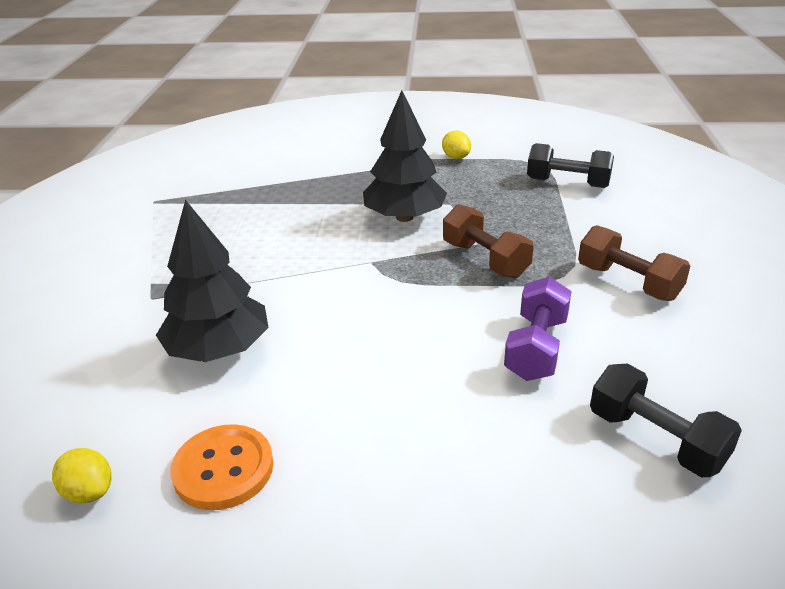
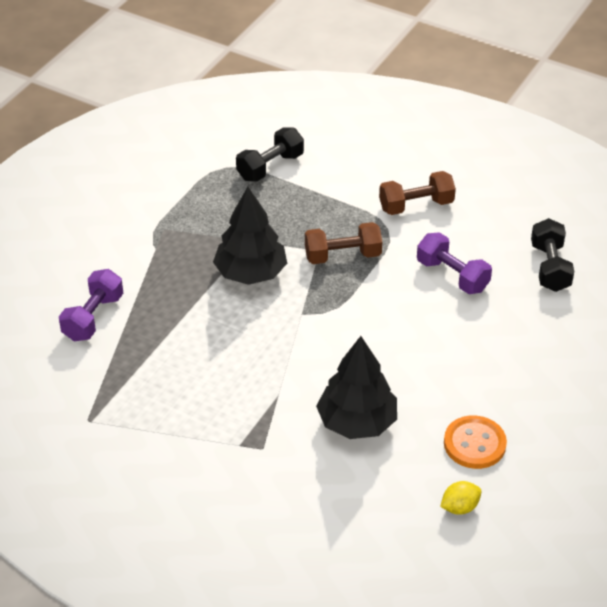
camera: 65 degrees left, 10 degrees up
yellow lemon [442,131,471,159] -> none
black dumbbell [590,364,742,477] -> black dumbbell turned 75 degrees counterclockwise [531,218,574,292]
none -> purple dumbbell [59,269,123,341]

